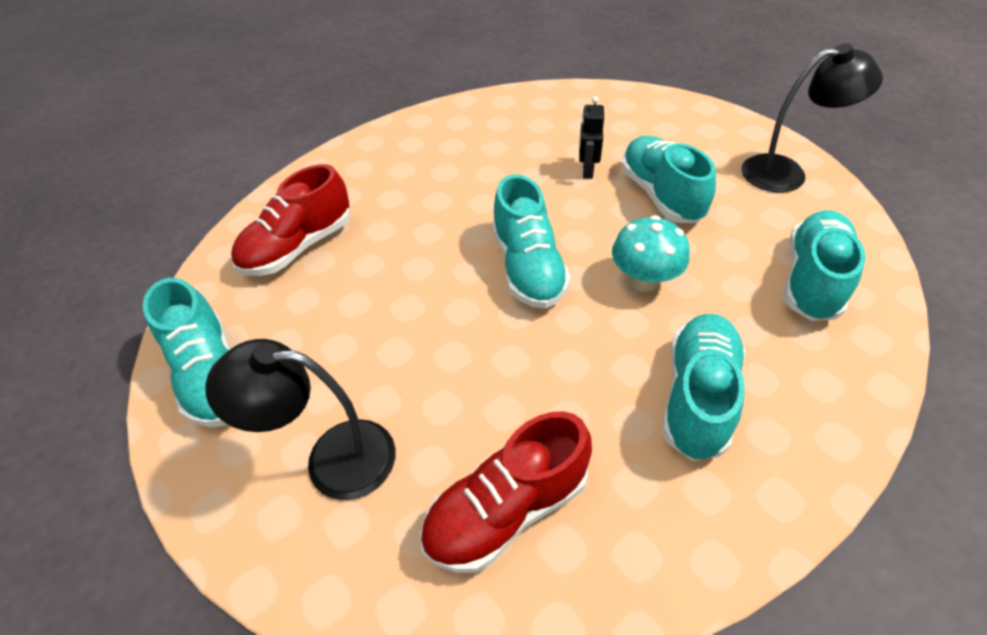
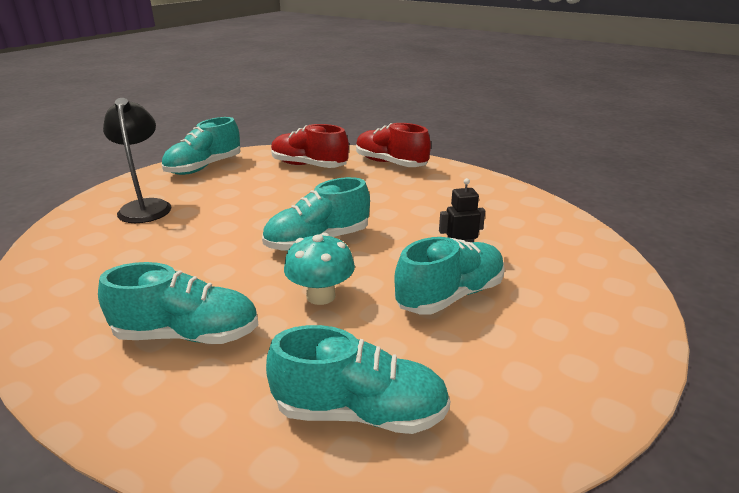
camera: 70 degrees right, 20 degrees down
red shoe [420,411,592,573] -> red shoe moved to [356,123,431,167]
black lamp [741,43,883,192] -> none

